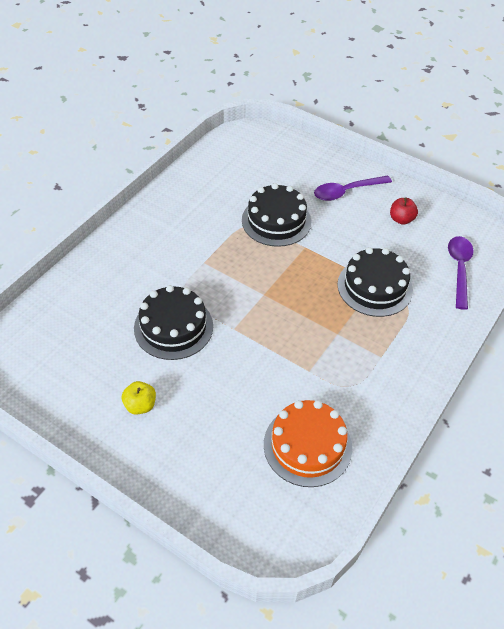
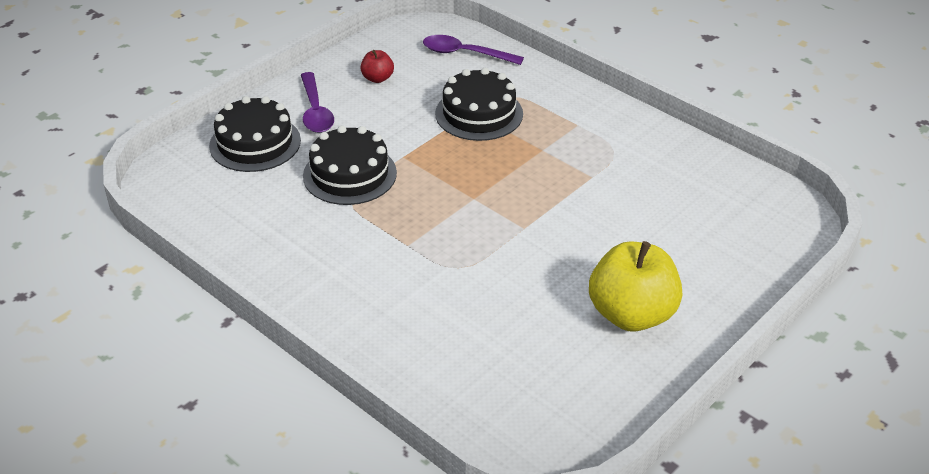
camera: 80 degrees left, 10 degrees down
yellow apple [122,381,156,415] -> yellow apple [589,241,682,332], size x2.17
black cake [134,285,213,360] -> black cake moved to [209,96,301,172]
orange cake [264,400,352,487] -> none

